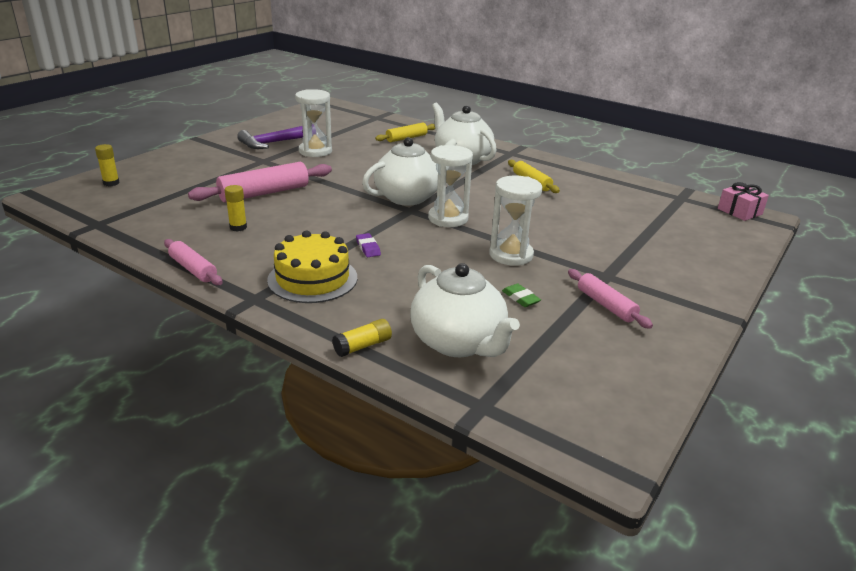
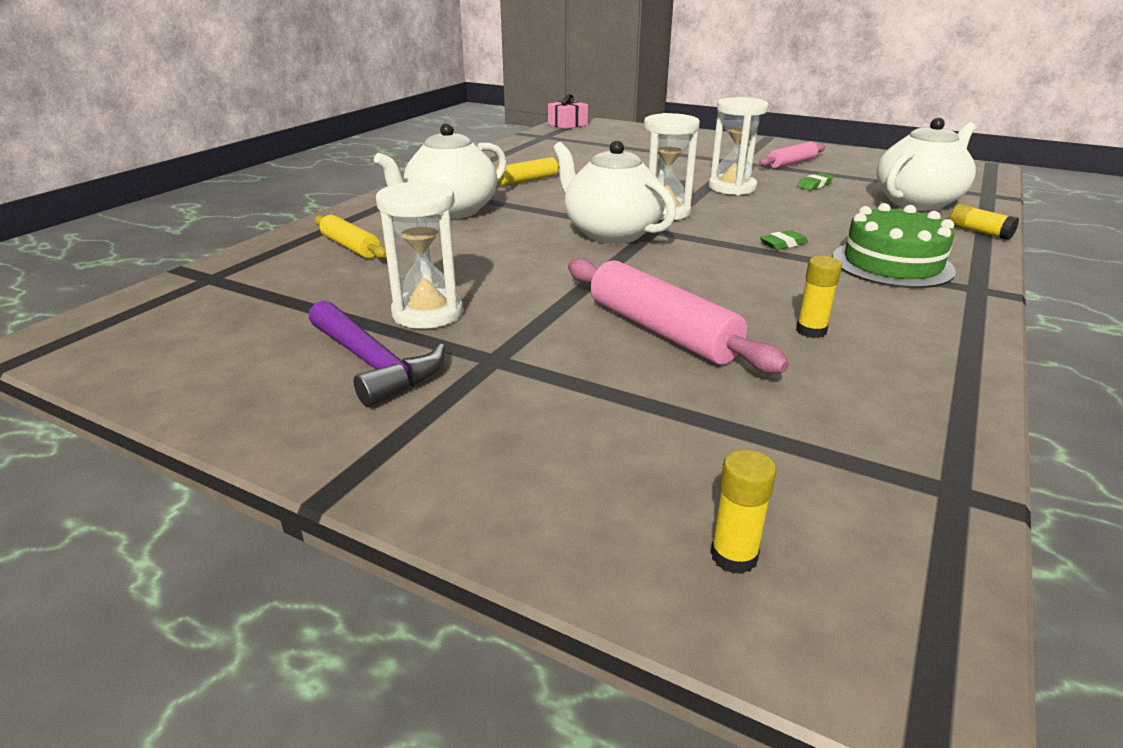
camera: 95 degrees left, 0 degrees up
pink rolling pin [164,239,223,285] -> none
yellow cake [267,231,357,303] -> green cake [832,203,956,288]
purple eraser [356,233,381,257] -> green eraser [760,230,808,250]

